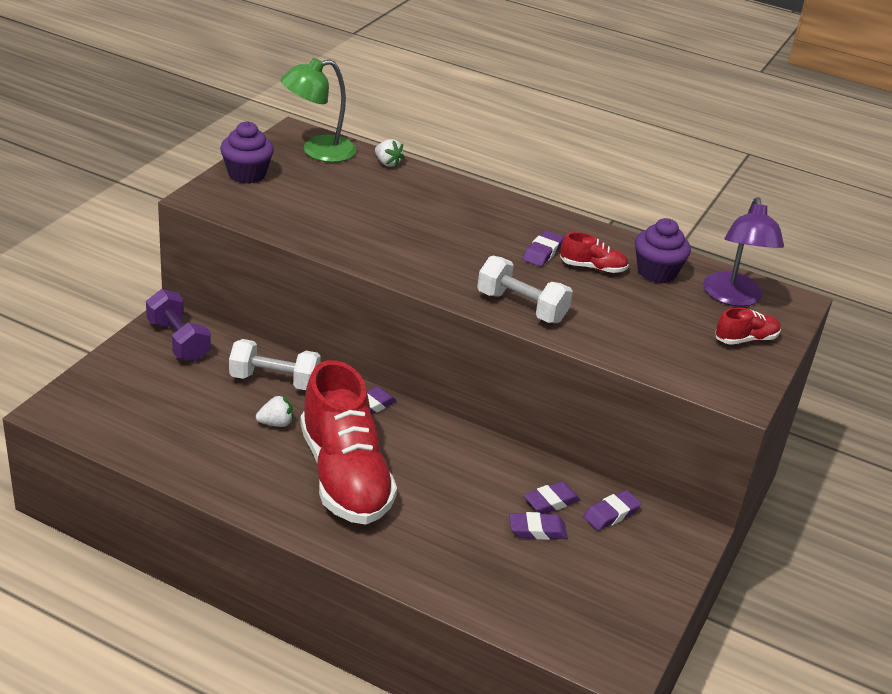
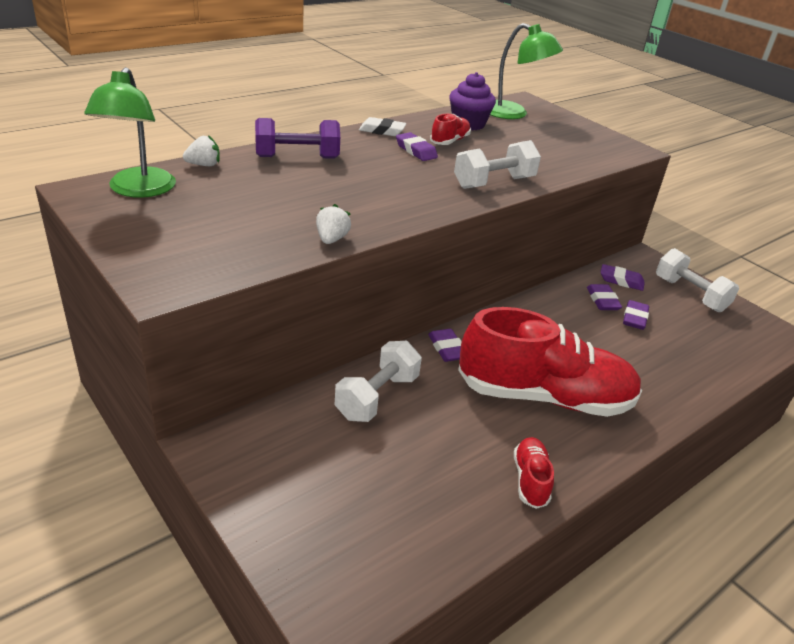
camera: 65 degrees left, 0 degrees up
purple dumbbell [146,289,211,362] -> purple dumbbell moved to [255,118,340,159]
purple cupcake [220,121,274,184] -> none
white strawberry [256,395,293,427] -> white strawberry moved to [316,204,351,244]
purple eraser [583,490,641,531] -> purple eraser turned 60 degrees counterclockwise [601,264,645,291]
purple lamp [703,197,784,306] -> green lamp [490,23,563,119]
red shoe [715,307,781,345] -> red shoe moved to [514,437,554,509]
none -> white eraser [359,117,406,136]
none -> white dumbbell [656,248,739,312]

